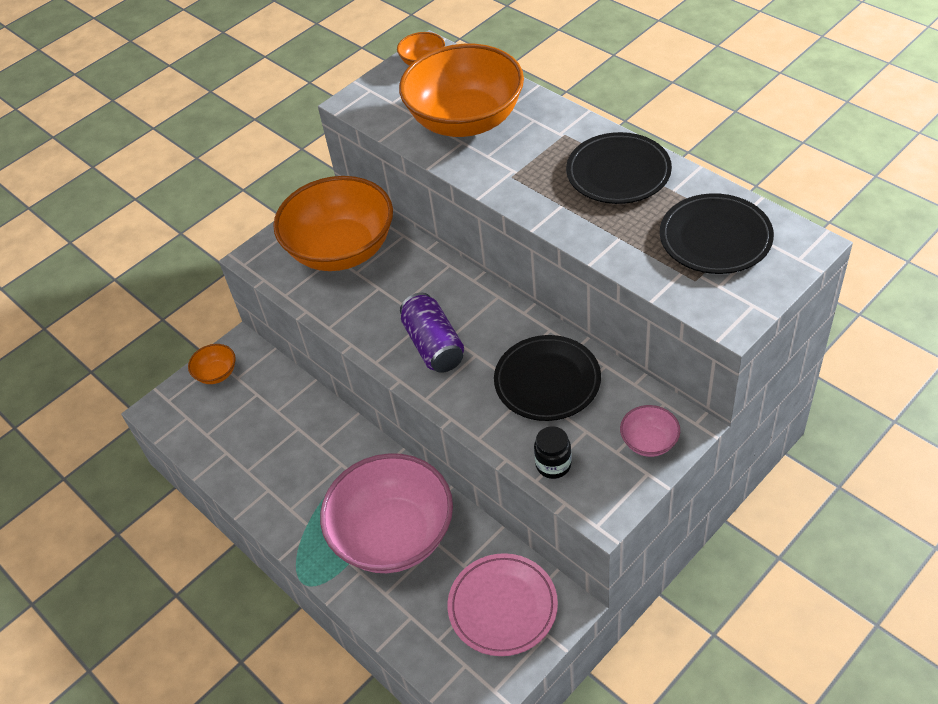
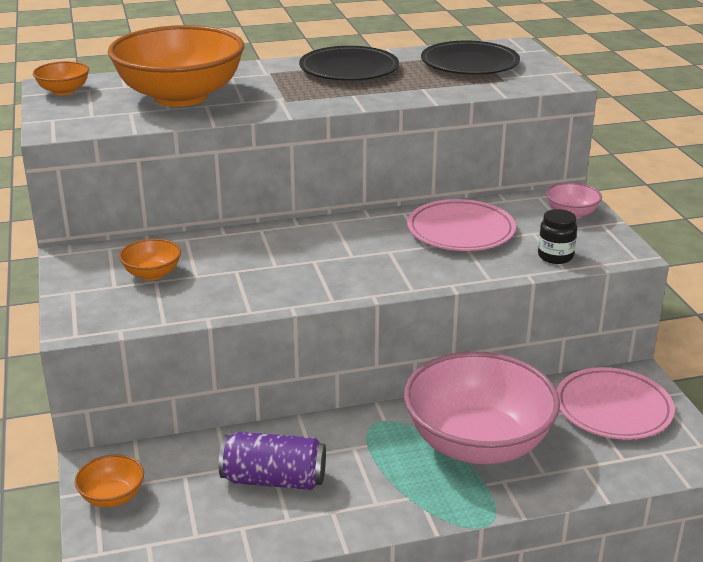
camera: 65 degrees left, 20 degrees down
orange bowl [273,176,393,271] -> orange bowl [119,239,181,280], size x0.42
purple can [400,293,464,373] -> purple can moved to [219,432,326,490]
black plate [494,335,601,421] -> pink plate [407,199,516,251]

